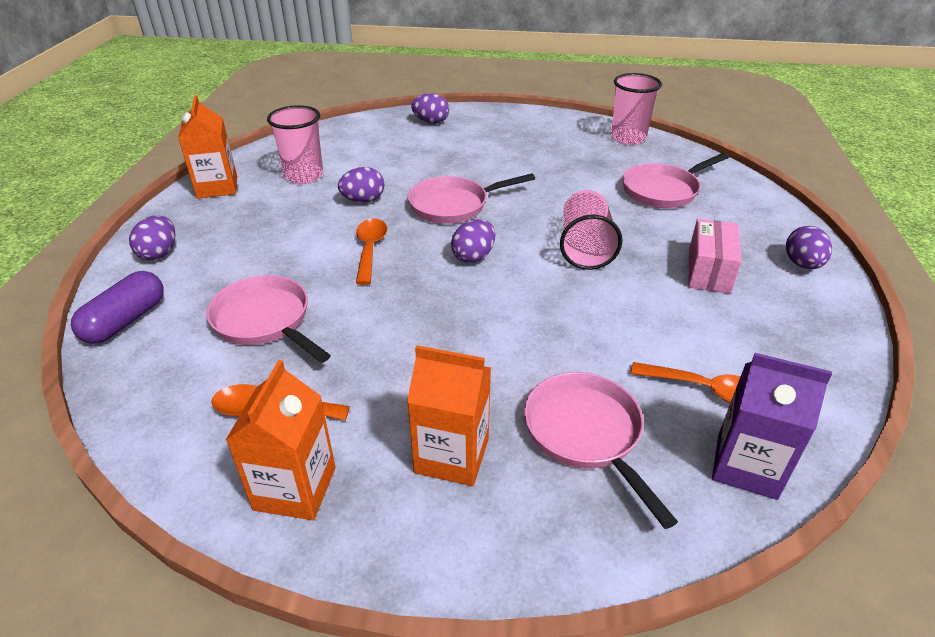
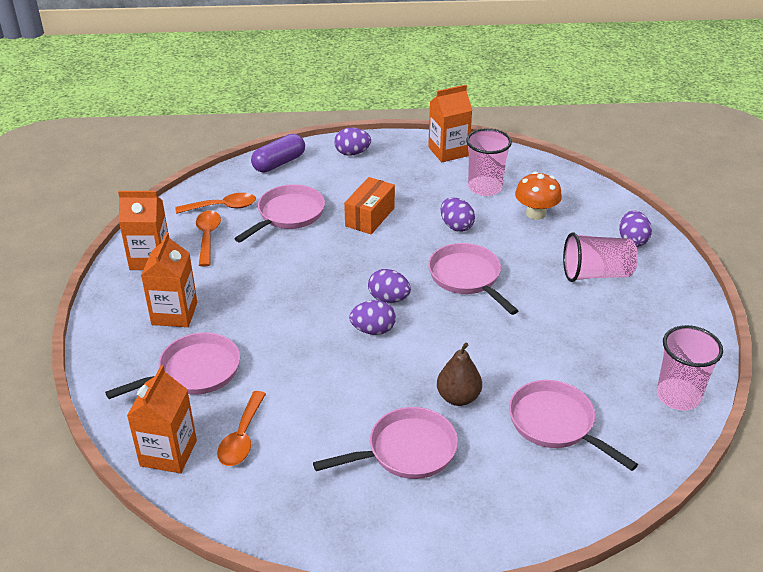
camera: 80 degrees right, 0 degrees up
purple capsule [71,271,164,344] -> purple capsule turned 60 degrees counterclockwise [251,134,305,172]
orange spoon [356,219,387,285] -> orange spoon moved to [176,193,256,214]
pink cup [560,190,622,270] -> pink cup moved to [563,232,638,282]
pink box [689,219,742,294] -> pink pan [313,407,458,479]
purple carton [712,353,832,500] -> orange carton [127,365,197,473]
purple egg [786,226,832,269] -> purple egg moved to [349,300,396,335]
none -> orange box [344,177,395,234]
none -> brown pear [437,342,482,406]
none -> orange mushroom [515,172,562,220]

